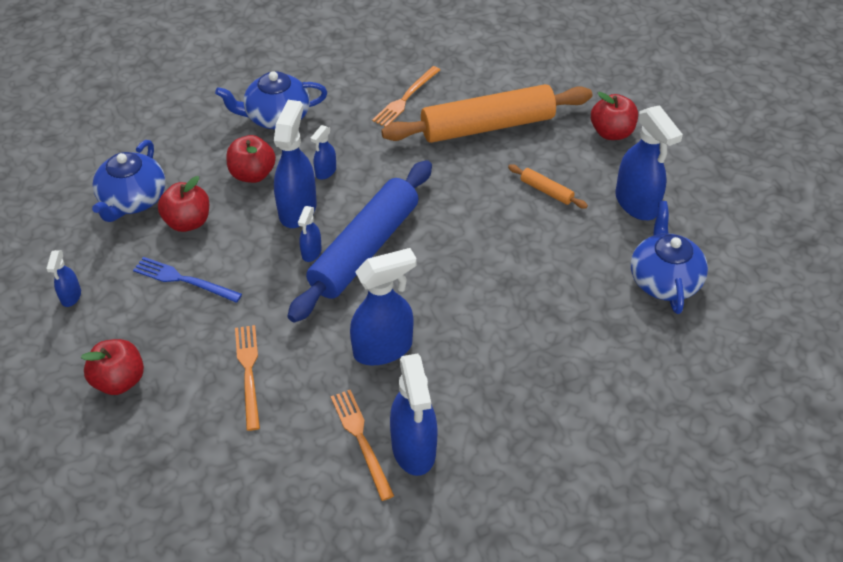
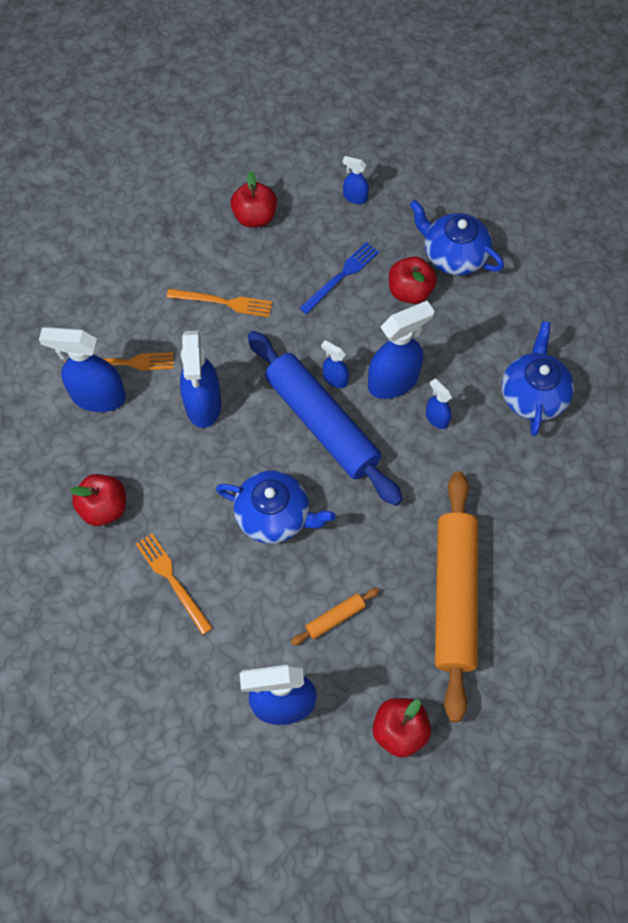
camera: 110 degrees right, 15 degrees up
red apple [227,135,276,183] -> red apple moved to [70,474,126,526]
blue spray bottle [274,100,317,228] -> blue spray bottle turned 60 degrees counterclockwise [368,301,434,399]
orange fork [372,66,440,127] -> orange fork moved to [136,533,213,635]
blue teapot [631,201,708,314] -> blue teapot moved to [216,470,335,544]

